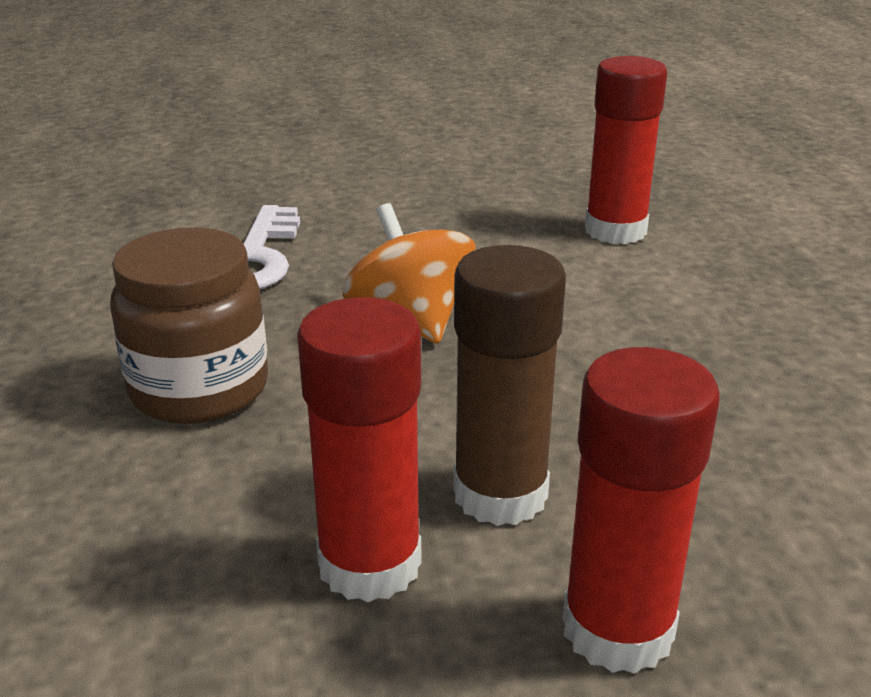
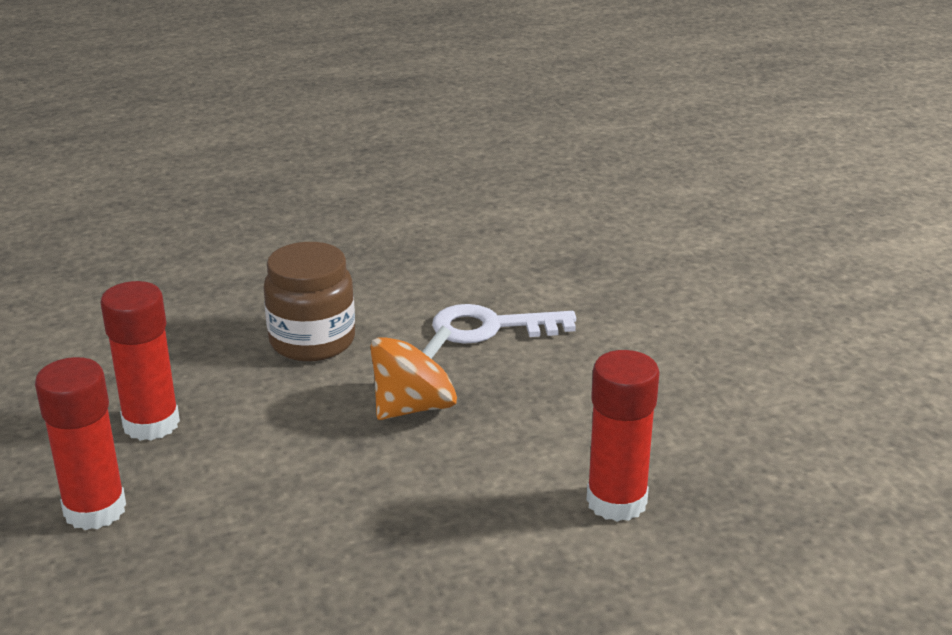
camera: 80 degrees right, 0 degrees up
brown glue stick [454,245,566,526] -> none

